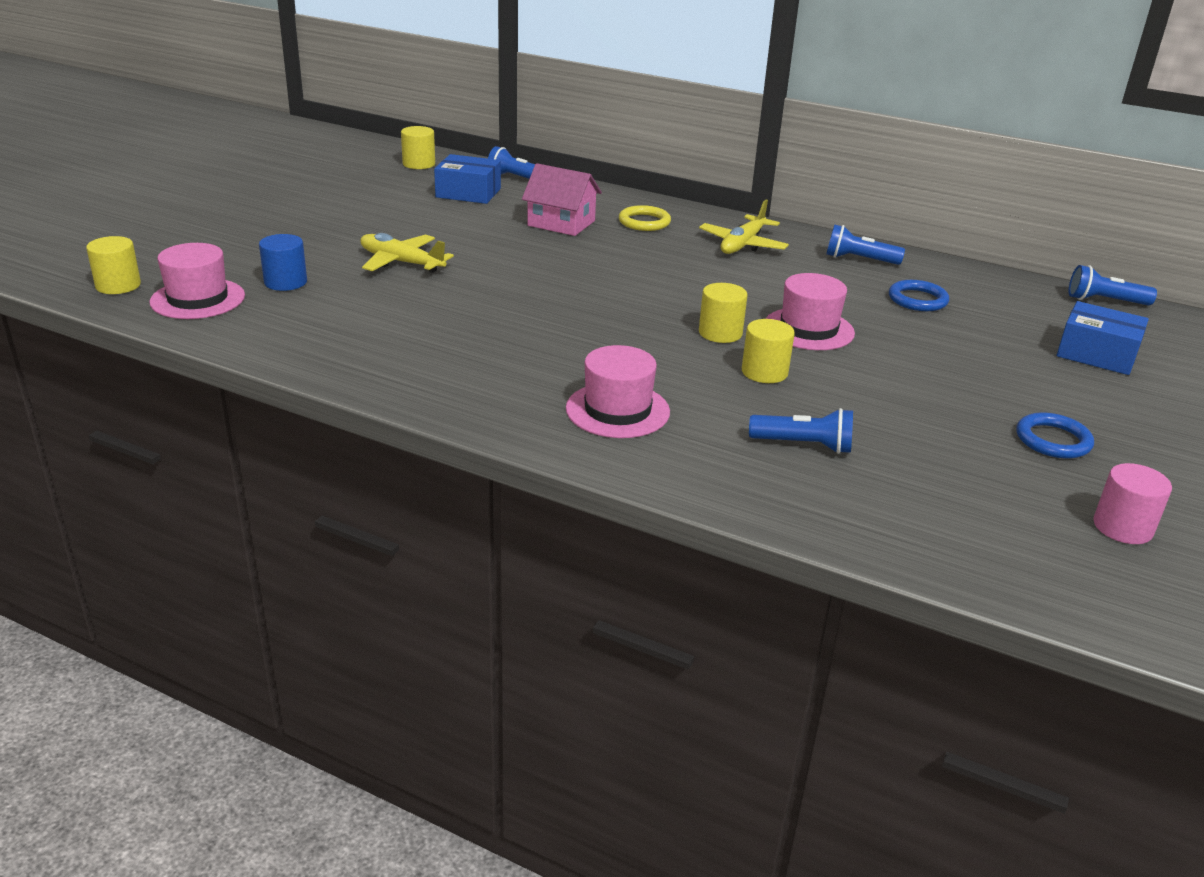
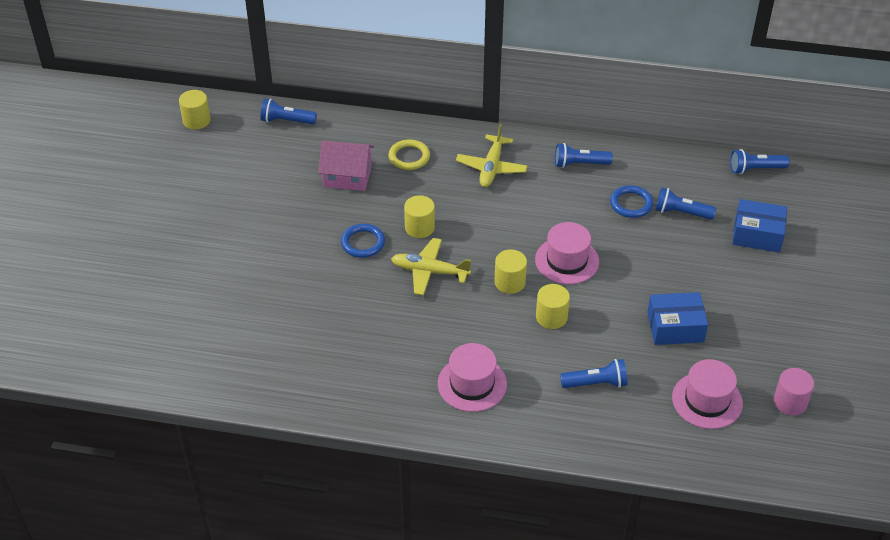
camera: 15 degrees left, 15 degrees up
yellow cylinder [86,236,141,294] -> yellow cylinder moved to [404,195,435,238]
pink hat [149,243,245,319] -> pink hat moved to [672,359,743,429]
blue cylinder [259,234,307,291] -> none
yellow plane [360,233,454,273] -> yellow plane moved to [391,238,471,295]
blue box [434,154,501,204] -> blue box moved to [647,292,708,345]
blue ring [1017,412,1094,459] -> blue ring moved to [341,224,385,258]
none -> blue flashlight [655,187,716,220]

